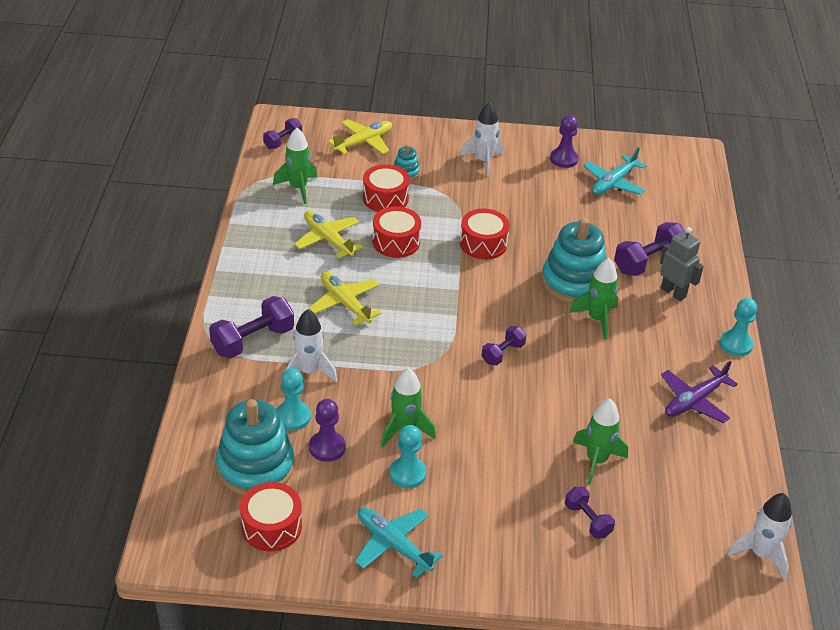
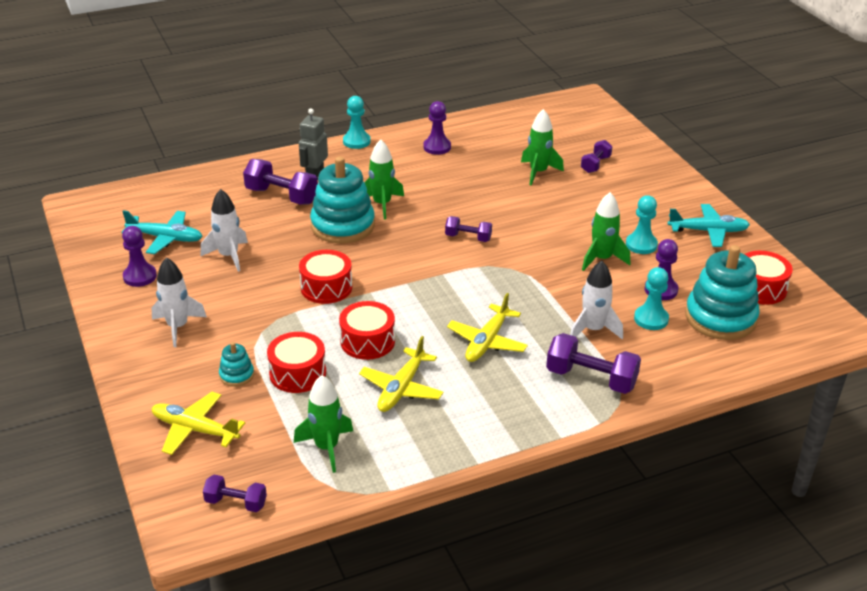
camera: 115 degrees left, 5 degrees down
turquoise plane [355,507,443,578] -> turquoise plane turned 105 degrees counterclockwise [668,204,750,247]
purple plane [661,361,738,423] -> purple pawn [423,101,451,155]
white rocket [727,493,792,579] -> white rocket moved to [201,189,248,272]

